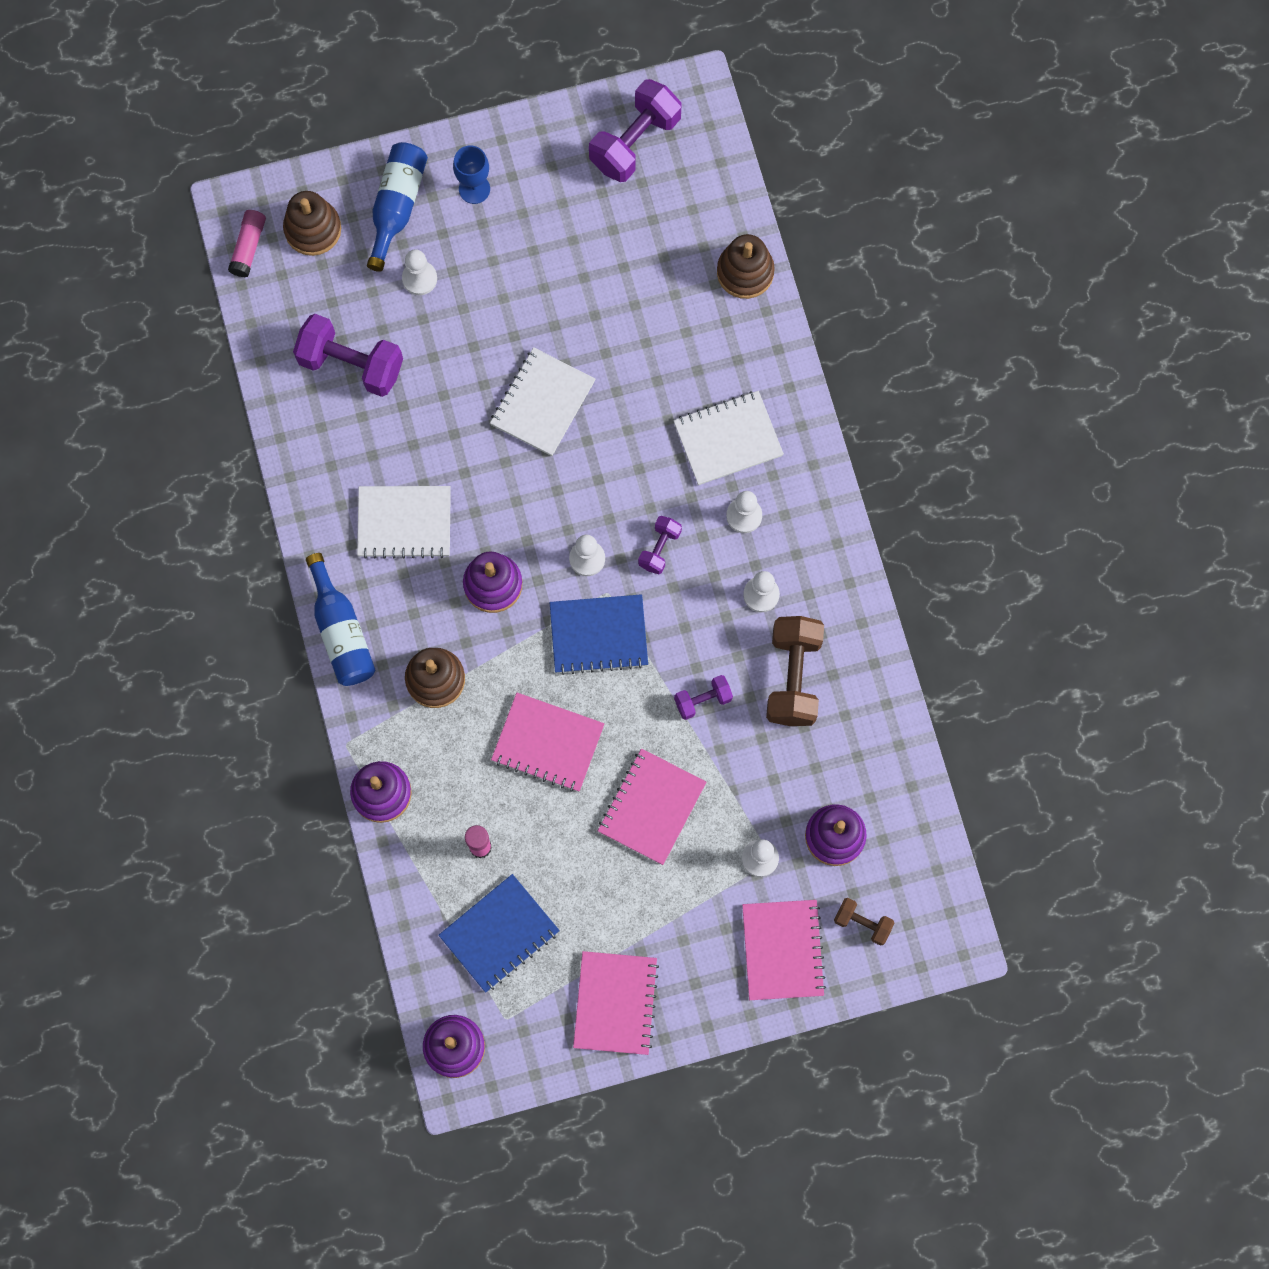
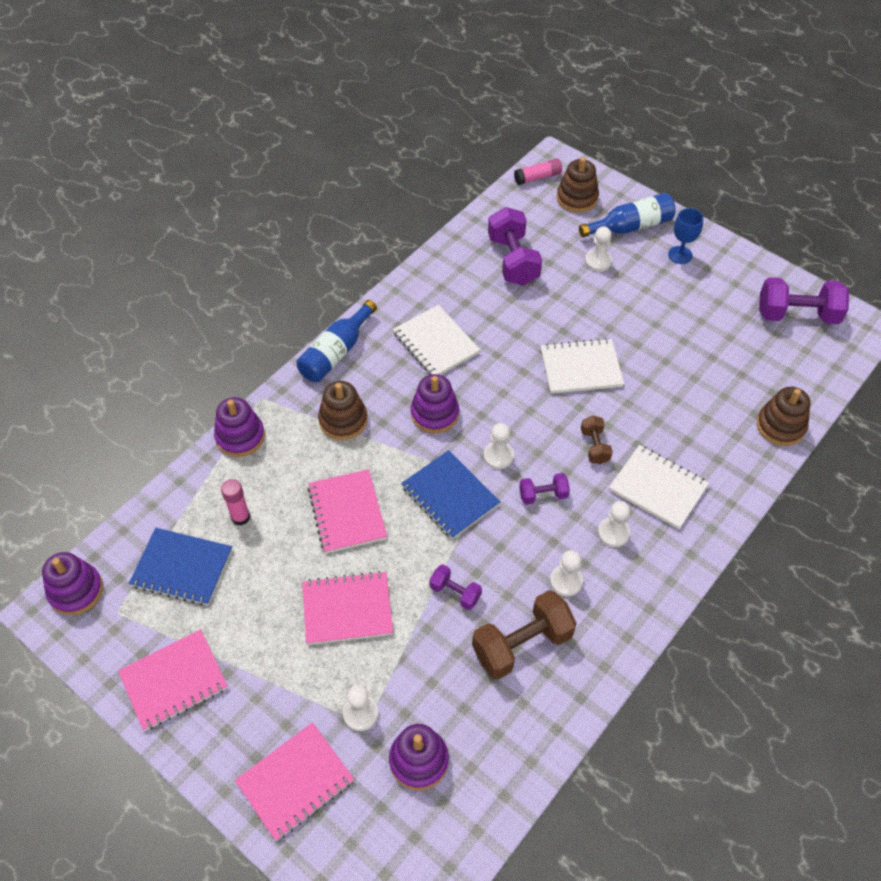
camera: 55 degrees right, 20 degrees down
brown dumbbell [834,898,894,946] -> brown dumbbell moved to [581,416,613,464]

